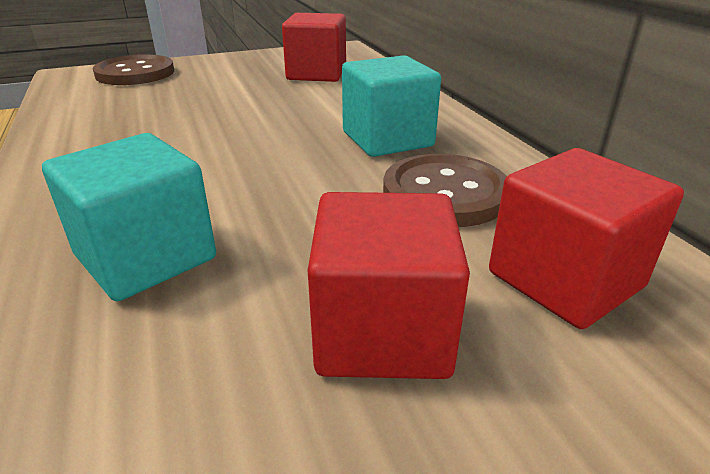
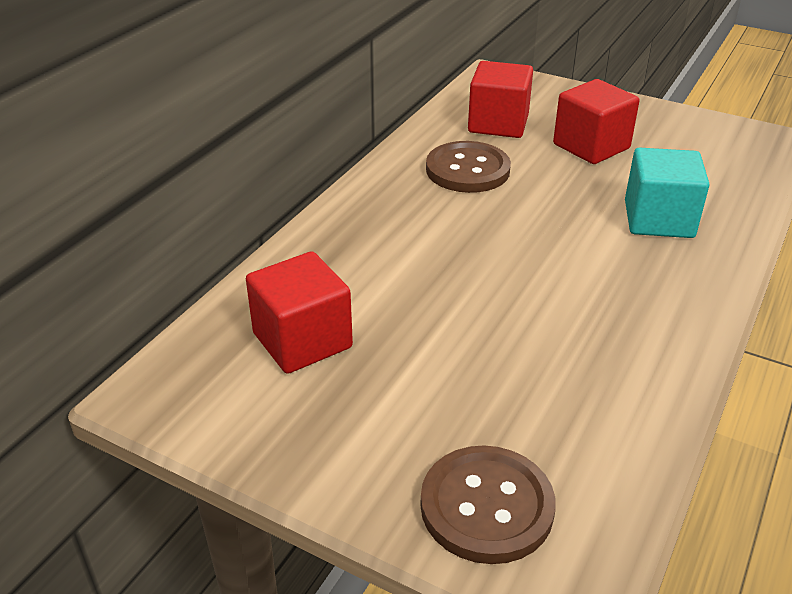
camera: 130 degrees left, 5 degrees up
turquoise cube [342,55,441,157] -> none

